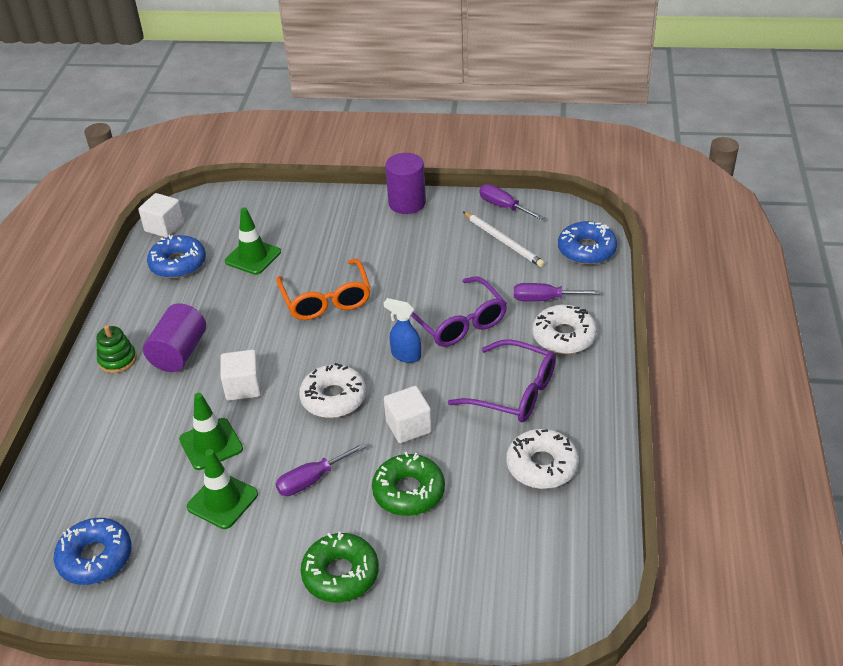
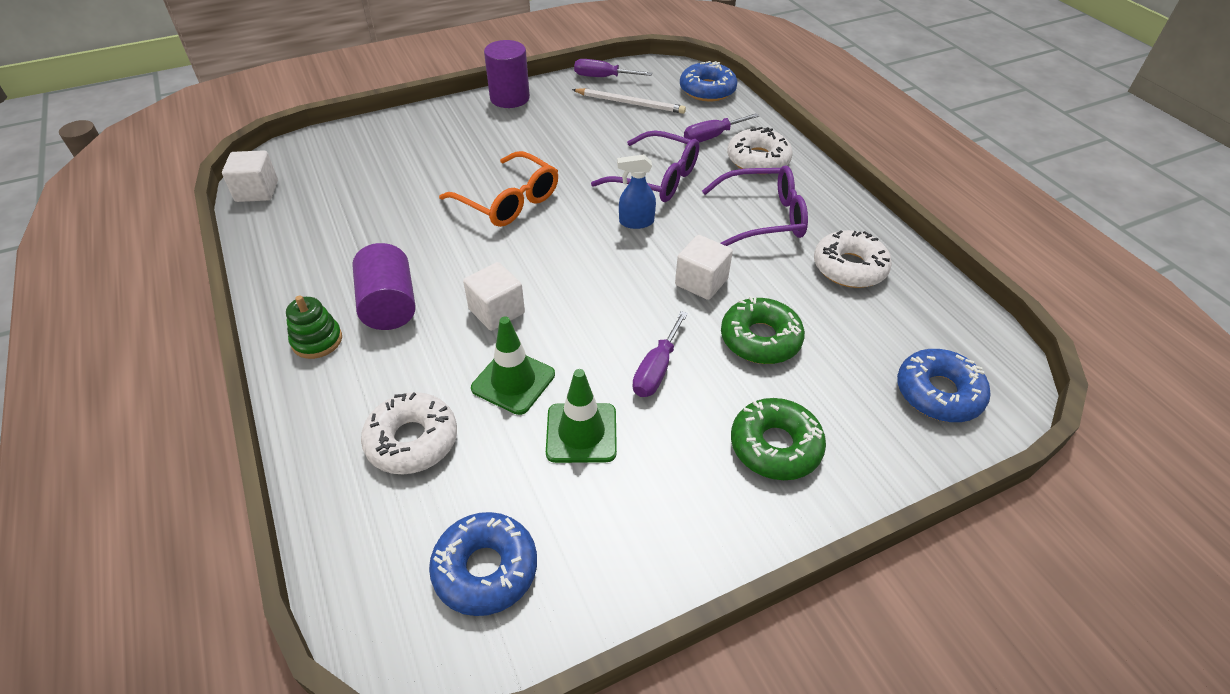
camera: 35 degrees left, 5 degrees up
blue donut [147,235,206,278] -> blue donut moved to [897,349,990,422]
green traffic cone [225,207,281,275] -> none
white donut [299,363,366,418] -> white donut moved to [361,392,457,474]

